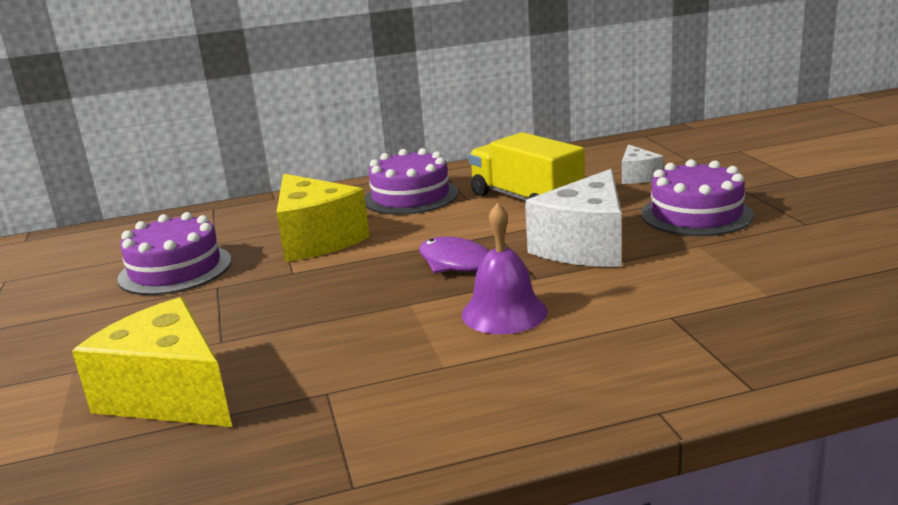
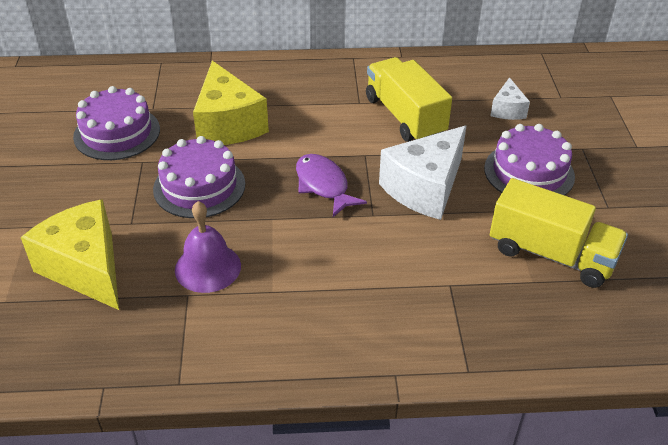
camera: 10 degrees right, 20 degrees up
purple cake [365,148,458,215] -> purple cake moved to [153,136,245,218]
purple bell [462,202,548,334] -> purple bell moved to [175,201,241,293]
none -> yellow truck [490,178,628,288]

